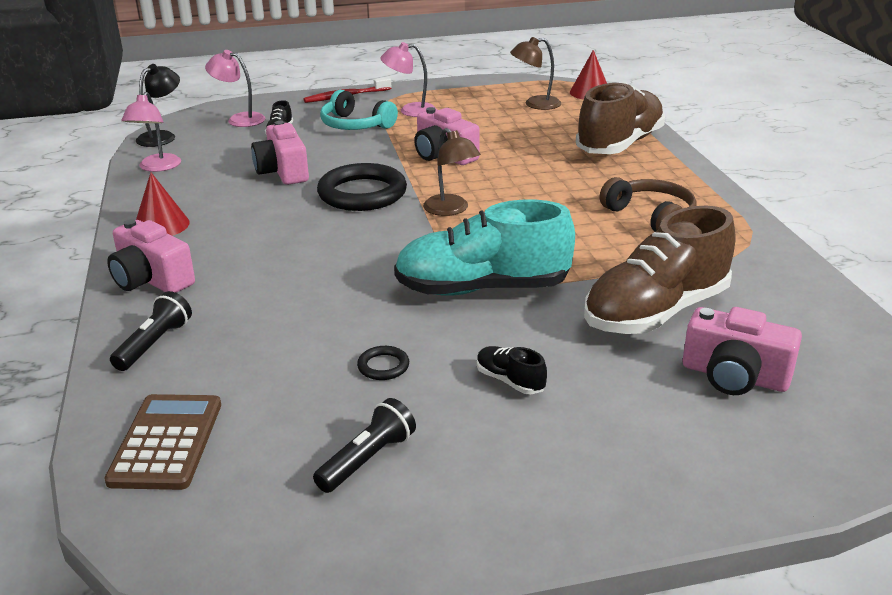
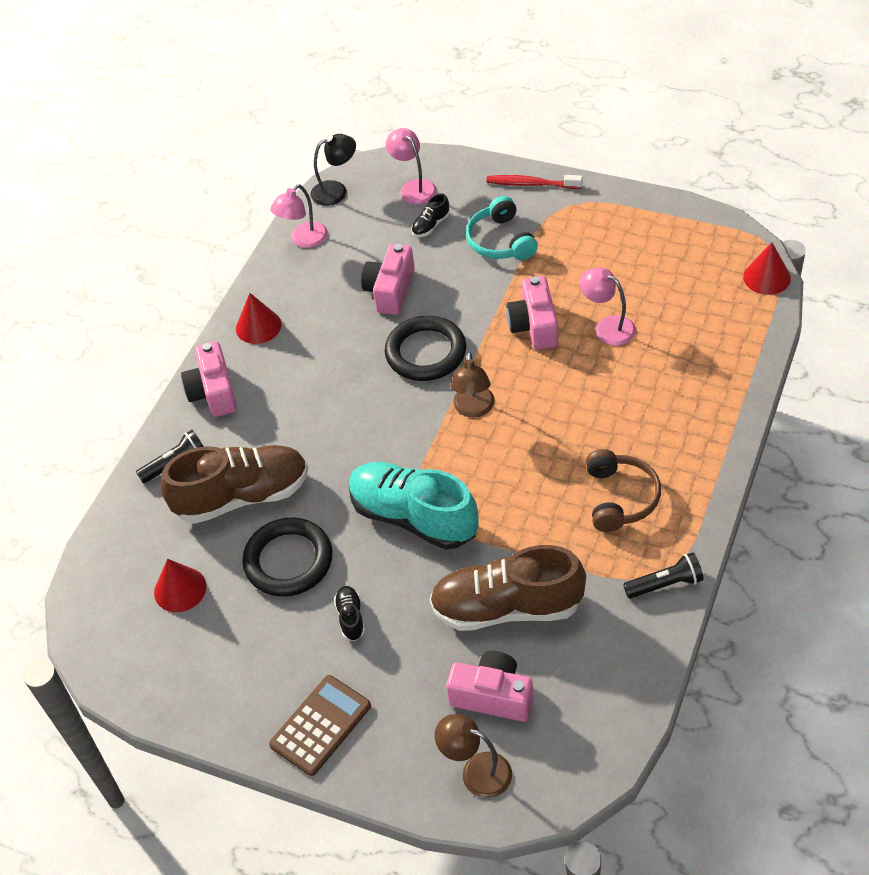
camera: 40 degrees right, 20 degrees up
brown calculator [104,394,221,490] -> brown calculator moved to [269,675,371,776]
black flashlight [313,398,416,493] -> black flashlight moved to [623,552,704,598]
black ring [357,346,409,380] -> black ring [242,517,333,597], size x2.34
pink lamp [381,42,436,117] -> pink lamp moved to [579,267,636,346]
brown lamp [510,37,561,110] -> brown lamp moved to [435,714,512,798]
brown shoe [576,82,665,154] -> brown shoe moved to [161,445,308,524]
pink camera [683,307,802,395] -> pink camera turned 135 degrees clockwise [446,651,534,722]
none -> red cone [154,559,206,612]

